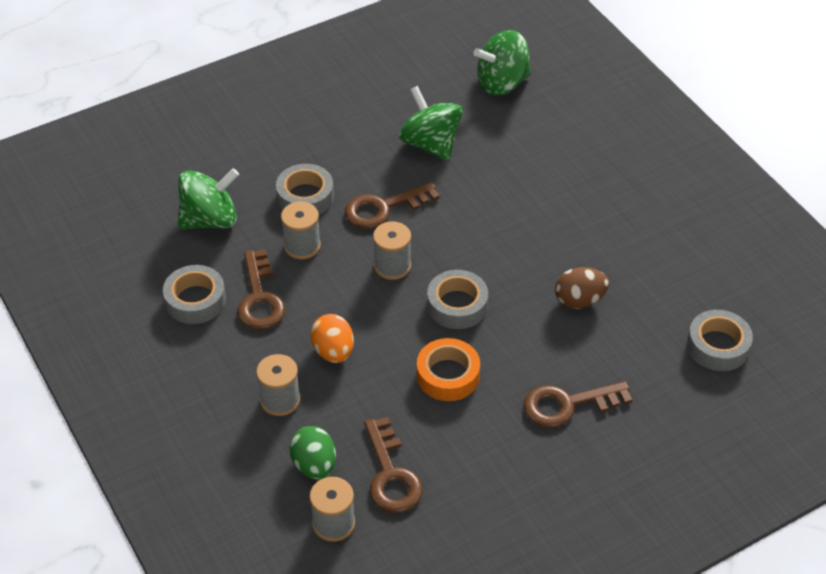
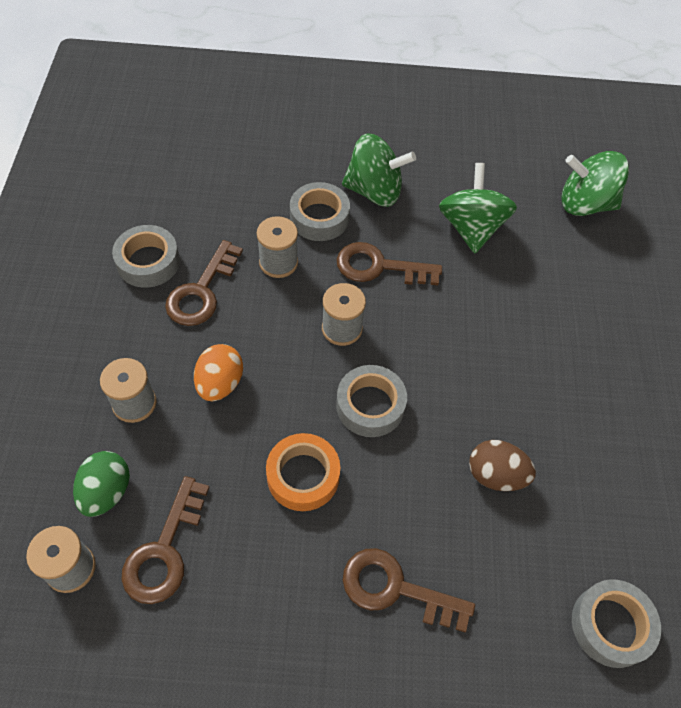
camera: 30 degrees right, 10 degrees up
green spinning top [178,168,239,229] -> green spinning top moved to [342,134,416,207]

